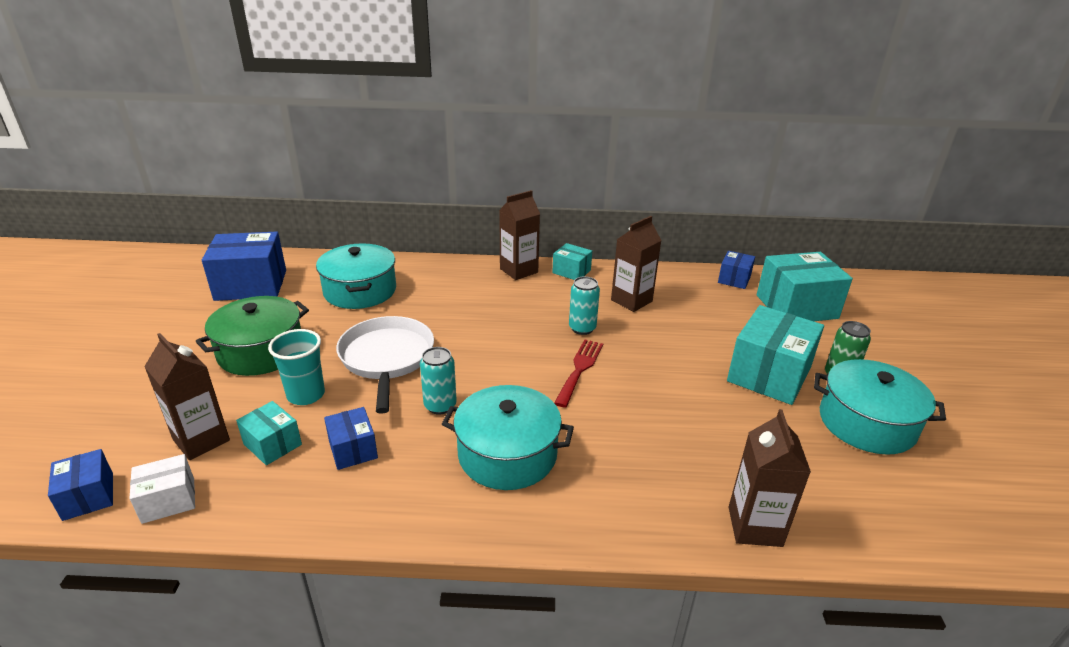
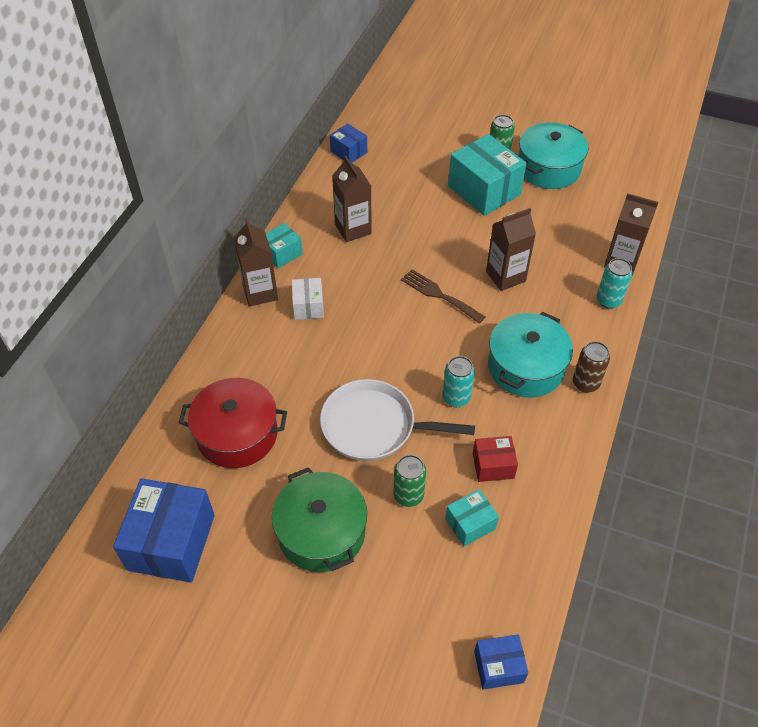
camera: 70 degrees left, 20 degrees up
white box [130,454,195,524] -> white box moved to [292,278,324,320]
brown carton [144,333,230,460] -> brown carton moved to [486,208,536,291]
turquoise cup [268,329,325,405] -> green can [394,455,426,507]
turquoise pot [316,243,396,309] -> red pot [179,378,287,468]
blue box [324,407,378,470] -> red box [473,436,518,482]
red fork [554,339,603,408] -> brown fork [401,269,485,324]
turquoise can [569,276,600,335] -> turquoise can moved to [597,258,632,309]
turquoise box [757,252,853,321] -> none
none -> brown can [573,341,610,393]

